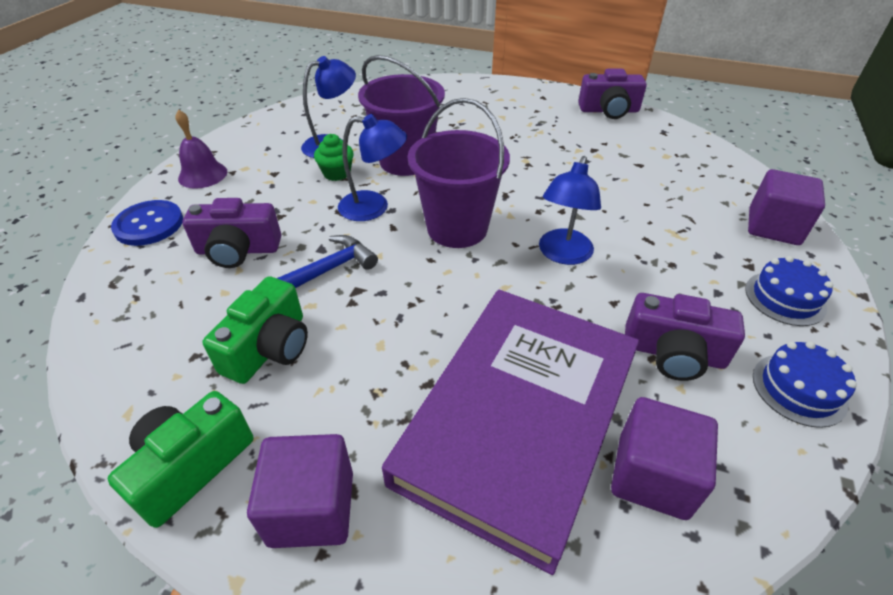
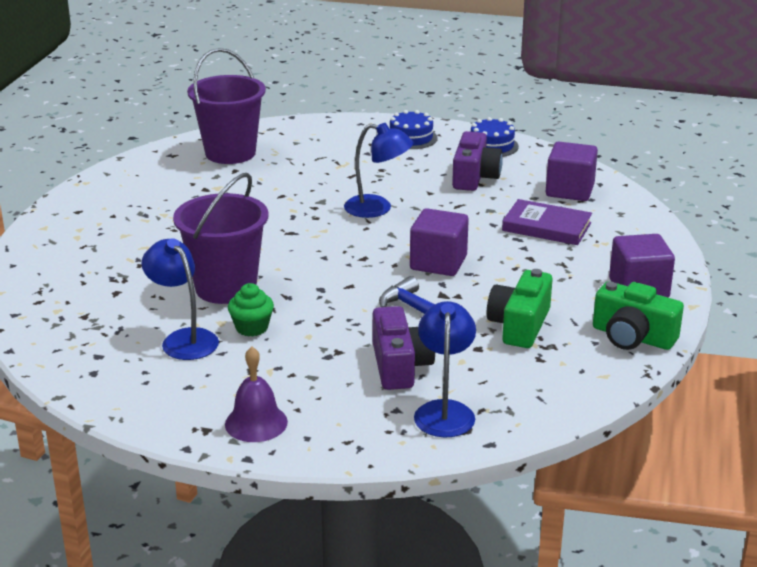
camera: 95 degrees left, 15 degrees down
blue button [111,200,183,246] -> none
green camera [203,276,308,384] -> green camera turned 90 degrees counterclockwise [487,269,553,348]
blue lamp [338,114,407,221] -> blue lamp moved to [414,301,476,437]
purple book [382,290,639,575] -> purple book [502,199,592,245], size x0.48
purple bucket [408,98,510,248] -> purple bucket moved to [187,48,266,164]
purple camera [578,69,647,119] -> none
purple cube [748,169,825,245] -> purple cube moved to [410,208,469,276]

